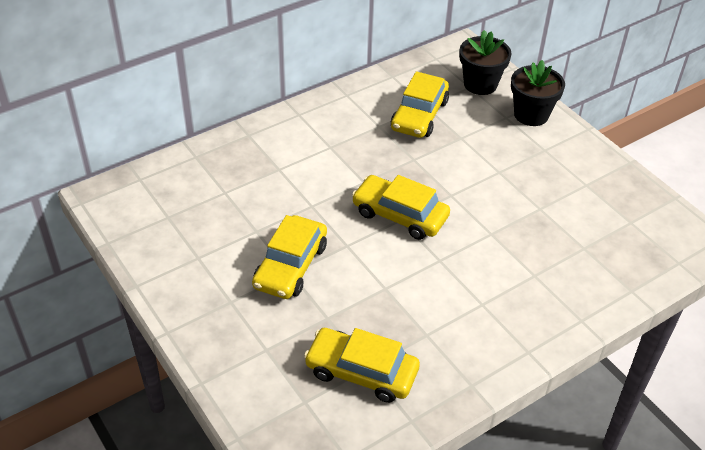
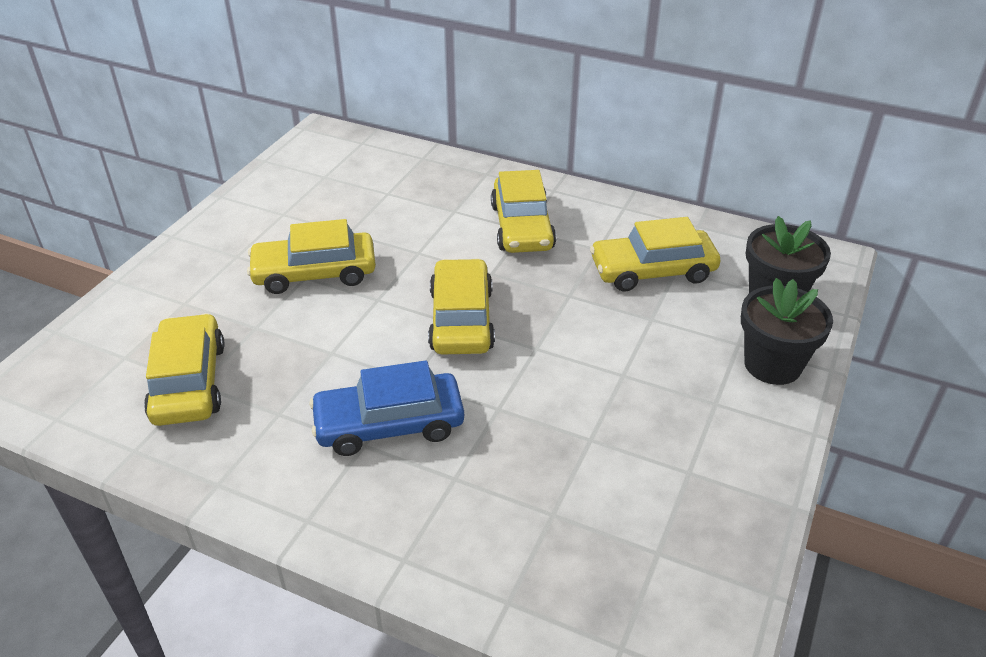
camera: 60 degrees right, 5 degrees down
none -> blue car [309,361,464,456]
none -> yellow car [491,170,556,253]

